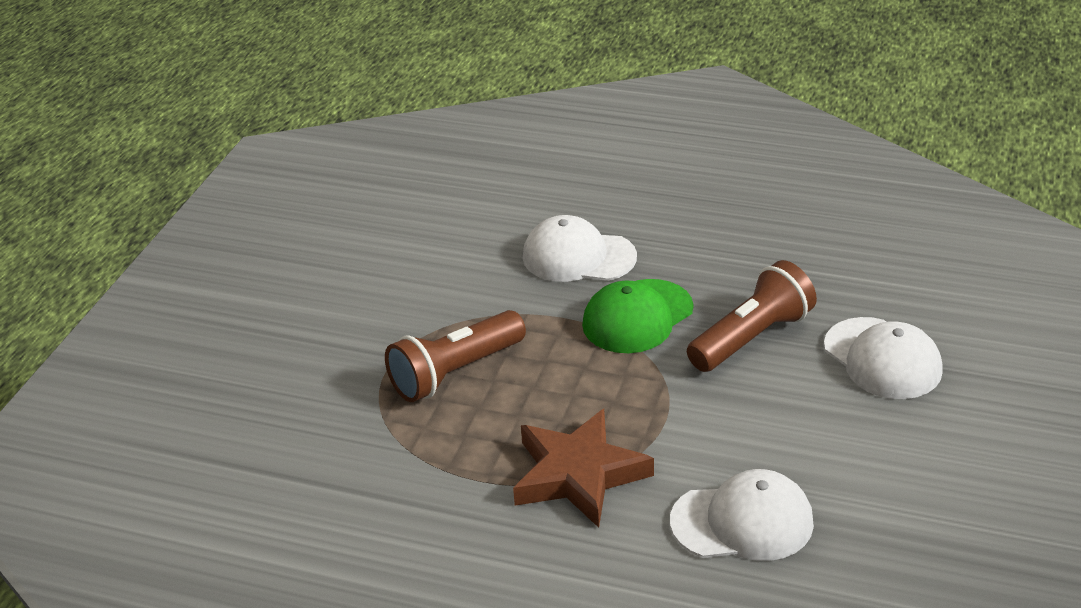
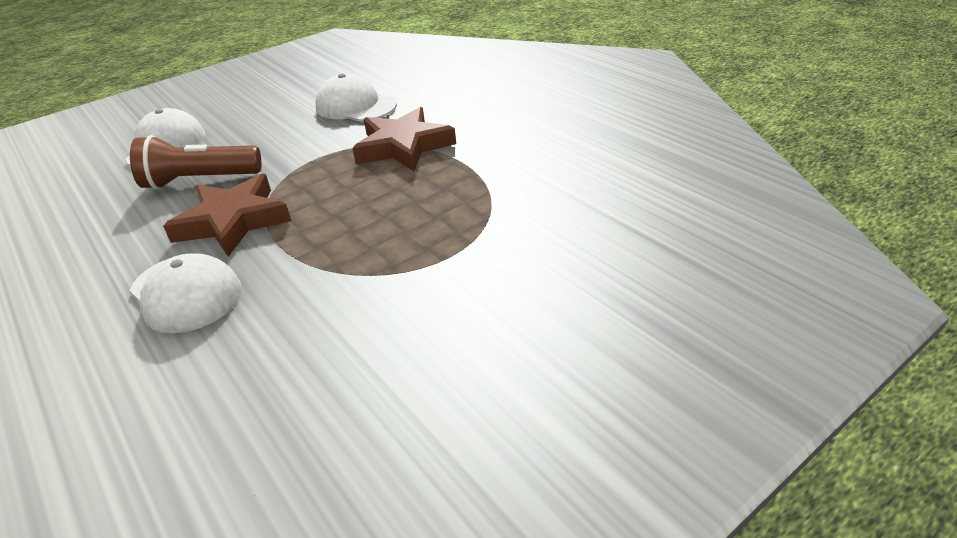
camera: 145 degrees left, 0 degrees up
brown flashlight [385,310,526,402] -> none
green cap [582,279,694,353] -> brown star [163,174,291,257]

